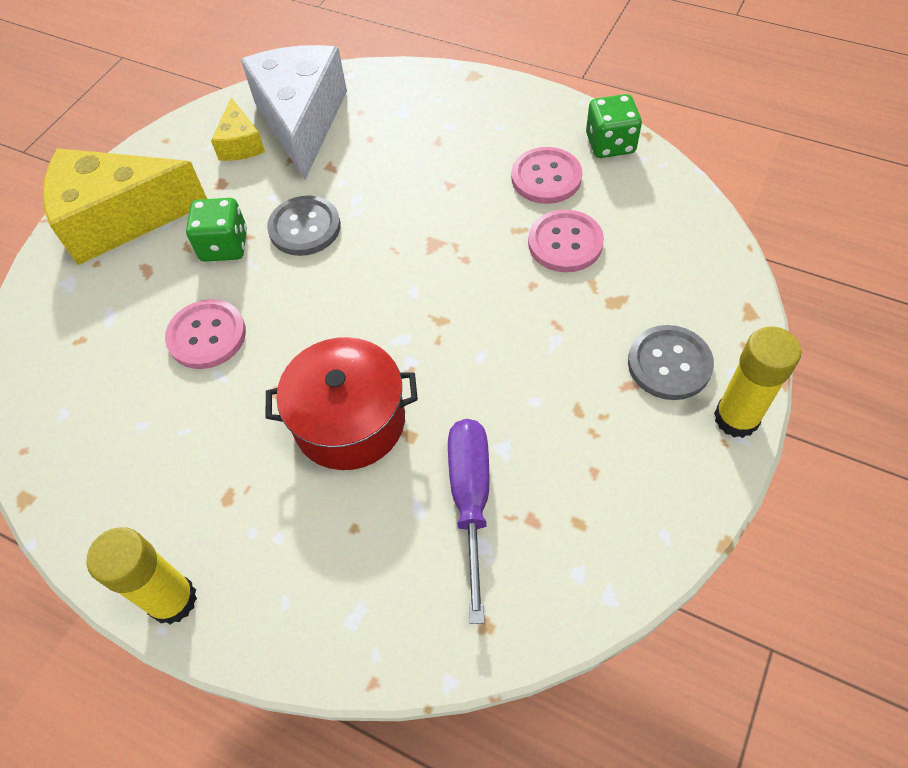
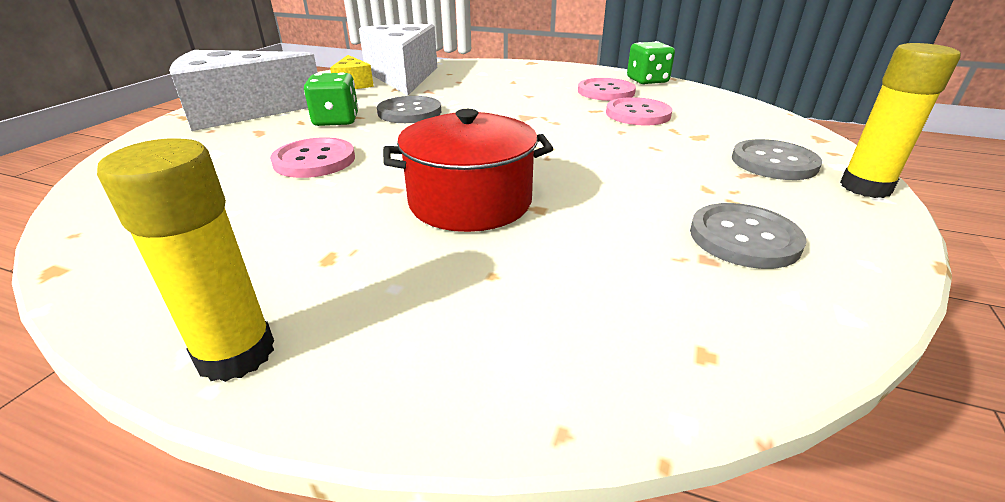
camera: 10 degrees left, 25 degrees down
yellow cheese [43,148,207,265] -> white cheese [169,50,318,131]
purple screwdriver [448,419,489,624] -> none
none -> grey button [690,203,807,269]

